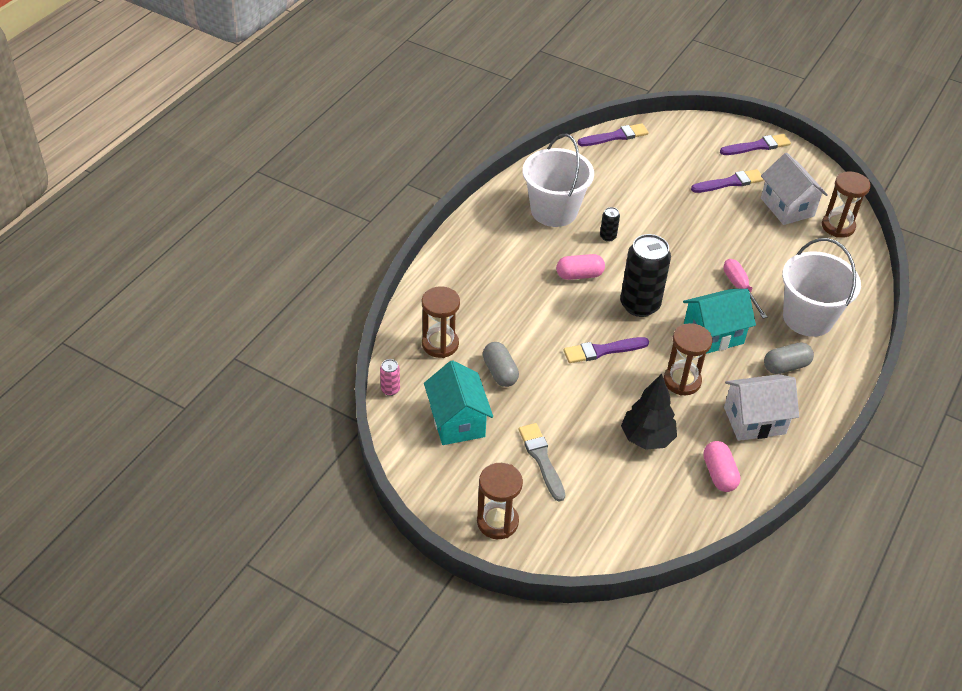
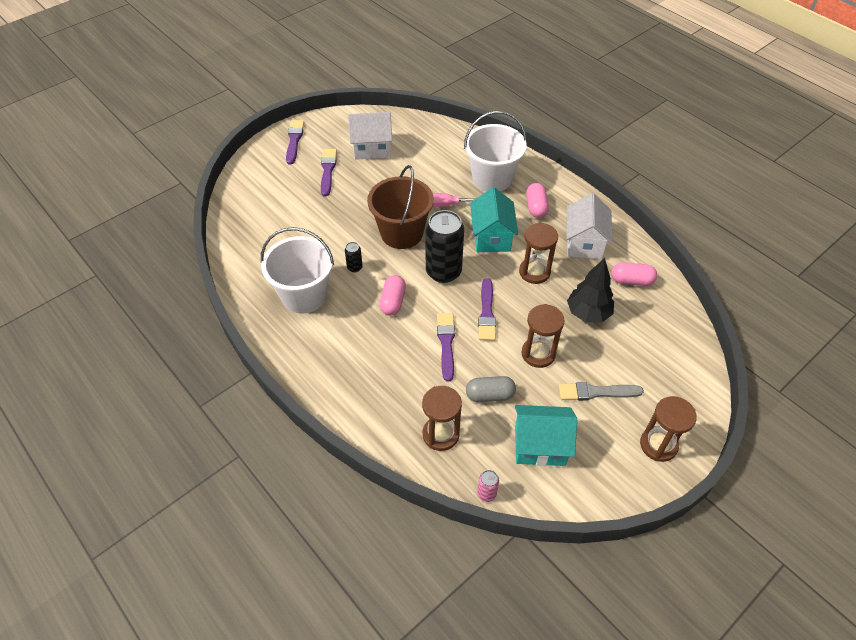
camera: 70 degrees left, 5 degrees up
purple brush [577,123,649,146] -> purple brush moved to [437,313,455,382]
grey capsule [764,343,814,374] -> pink capsule [526,183,549,218]
brown hourglass [822,171,871,238] -> brown hourglass moved to [521,304,564,368]
none -> brown bucket [367,165,434,249]

